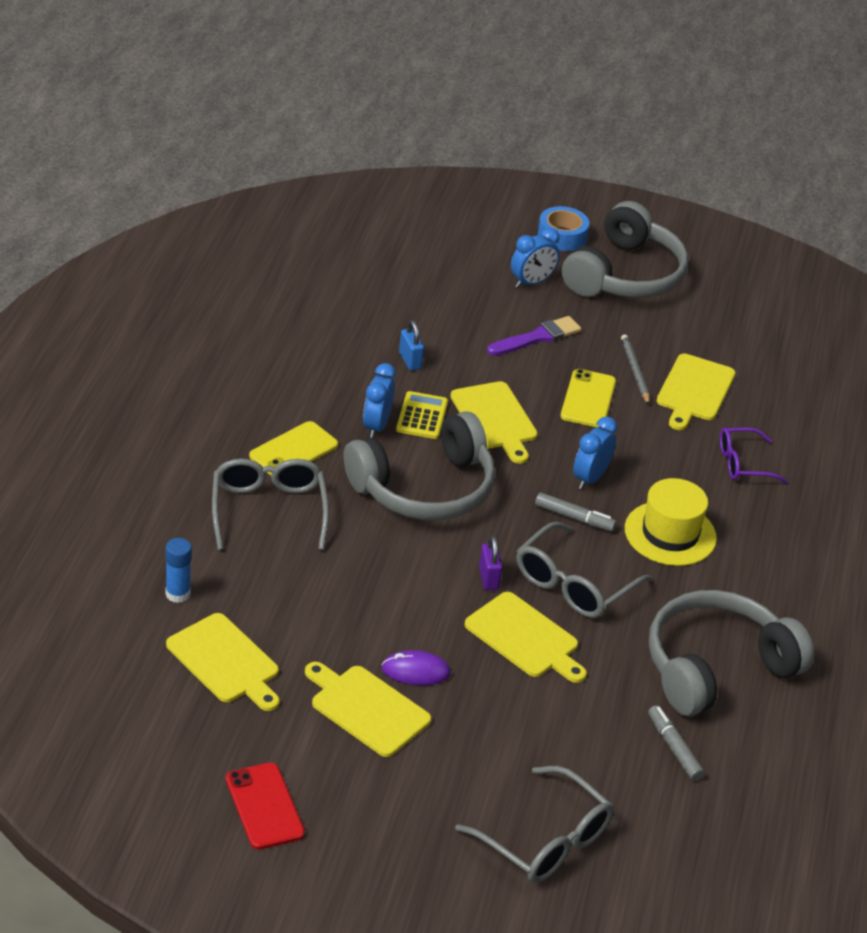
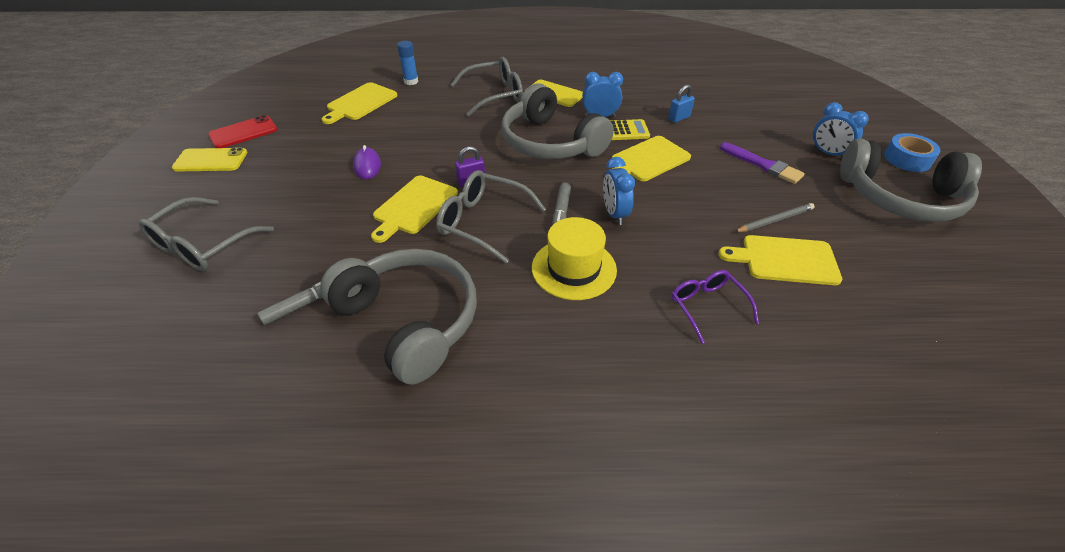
camera: 80 degrees right, 5 degrees up
yellow cutting board [305,662,431,757] -> none
yellow phone [561,369,616,427] -> yellow phone moved to [172,148,247,171]
blue clock [573,417,618,489] -> blue clock turned 120 degrees counterclockwise [603,157,635,225]

